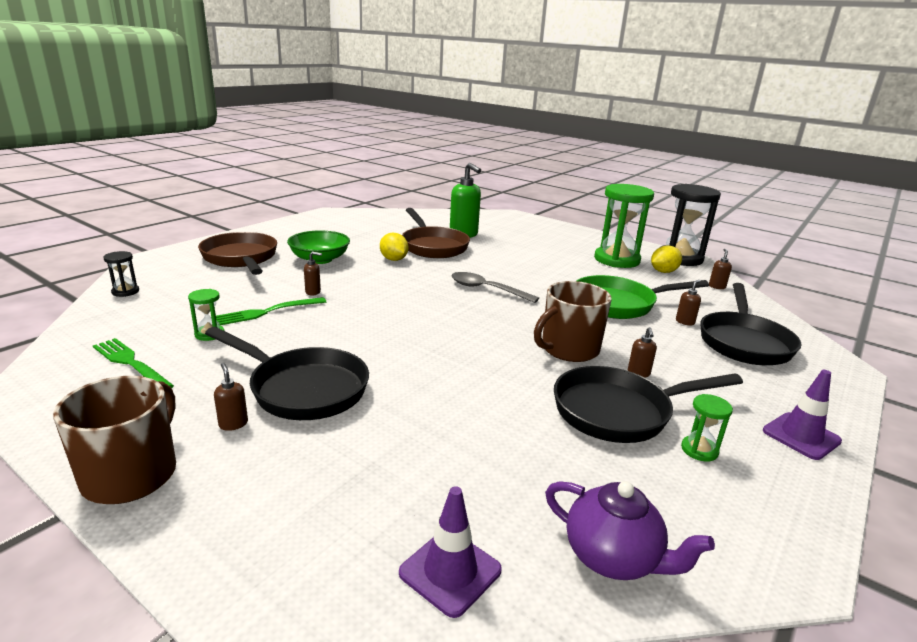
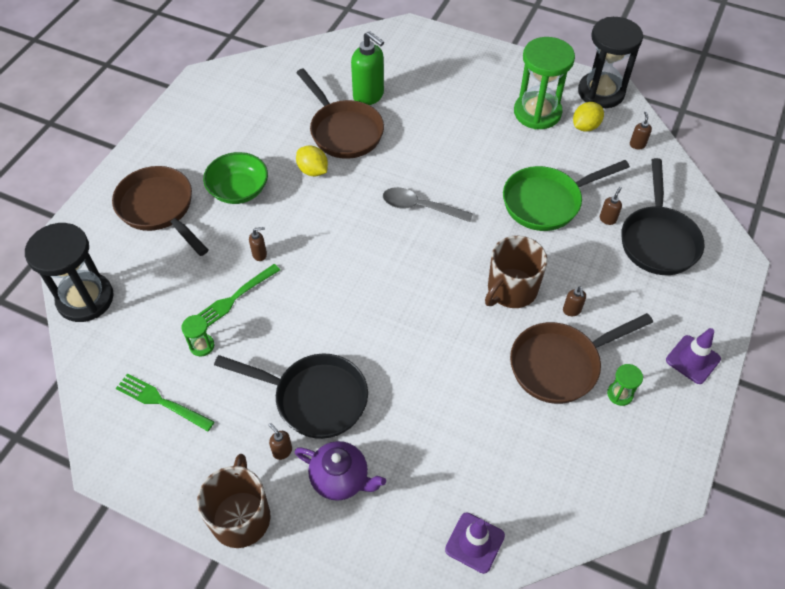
camera: 10 degrees left, 30 degrees up
black hourglass [103,251,139,297] -> black hourglass [25,223,114,322], size x2.34
purple teapot [545,481,715,580] -> purple teapot moved to [295,441,386,501]
black pan [554,366,743,443] -> brown pan [510,313,653,404]

